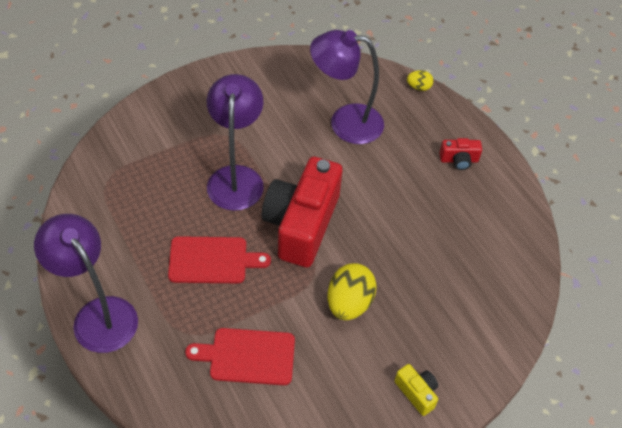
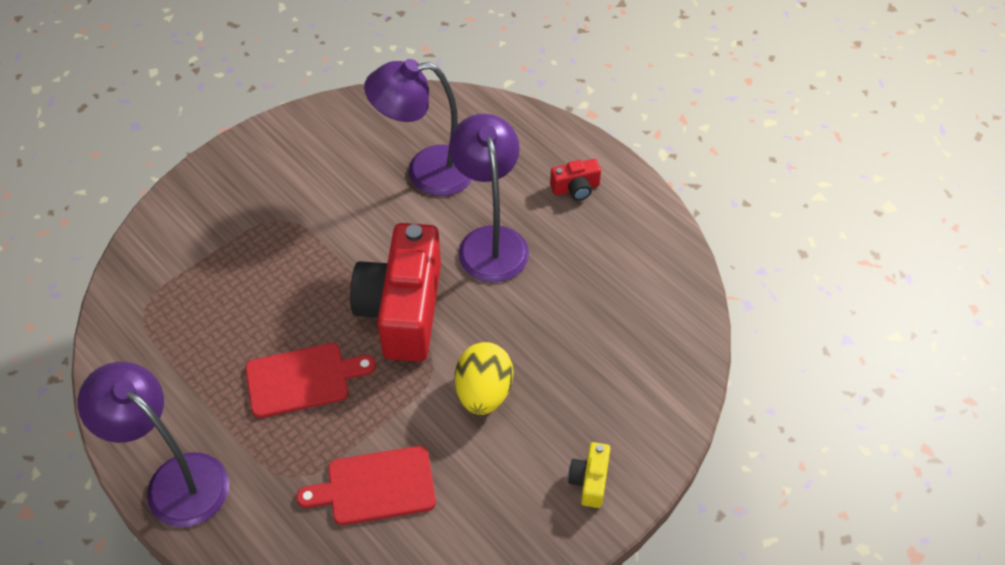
camera: 10 degrees left, 0 degrees up
purple lamp [207,74,264,211] -> purple lamp moved to [449,114,529,283]
yellow camera [395,364,438,416] -> yellow camera turned 120 degrees counterclockwise [568,442,610,508]
yellow egg [407,70,434,91] -> none

